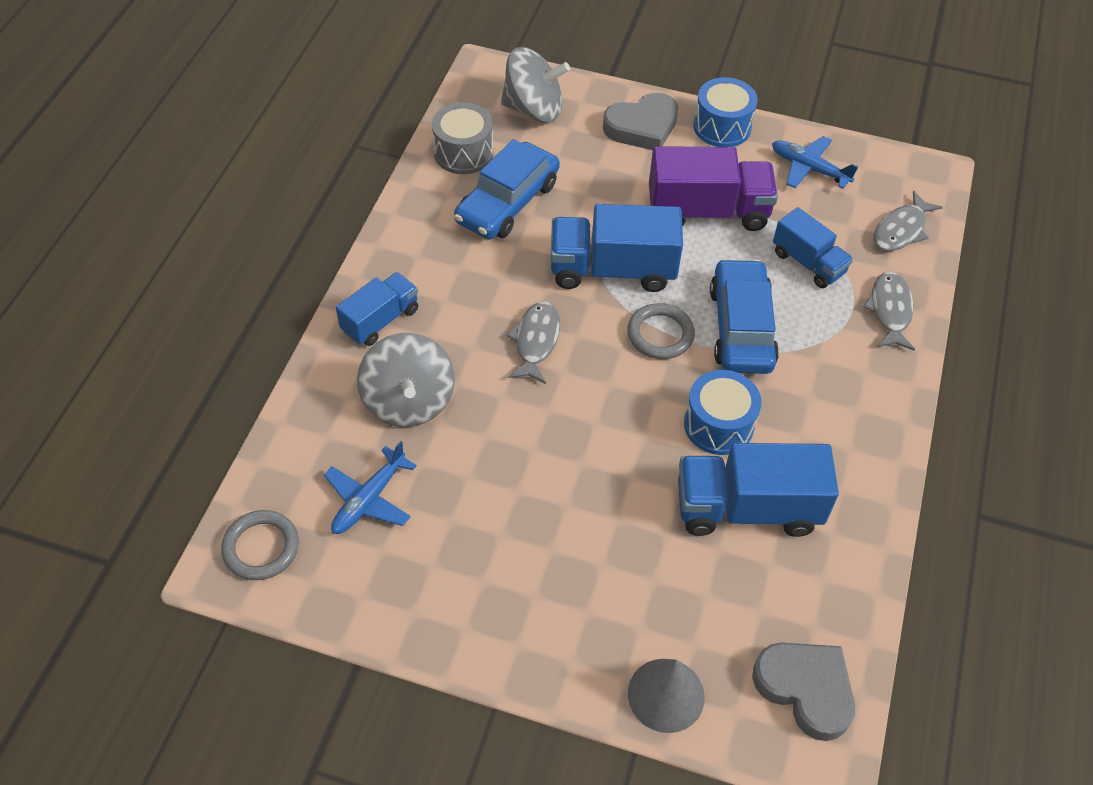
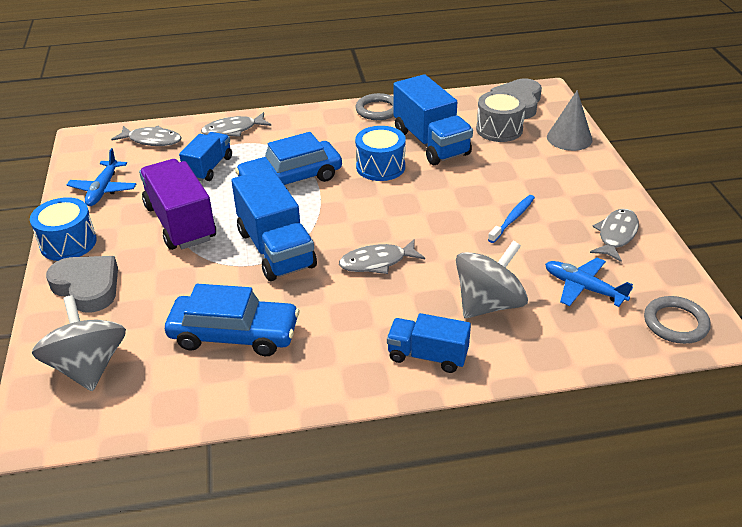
camera: 115 degrees left, 15 degrees down
blue plane [324,441,417,534] -> blue plane turned 150 degrees counterclockwise [545,257,633,307]
grey drum [432,102,493,174] -> grey drum moved to [476,90,526,142]
grey ring [627,303,695,359] -> grey ring moved to [355,93,394,120]
none -> blue toothbrush [488,195,535,243]
none -> grey fish [590,209,639,262]

